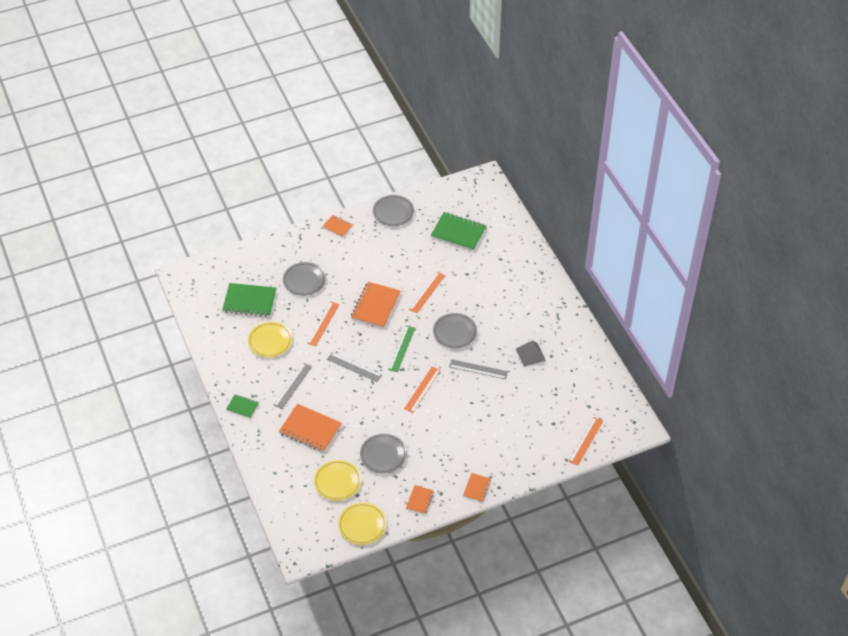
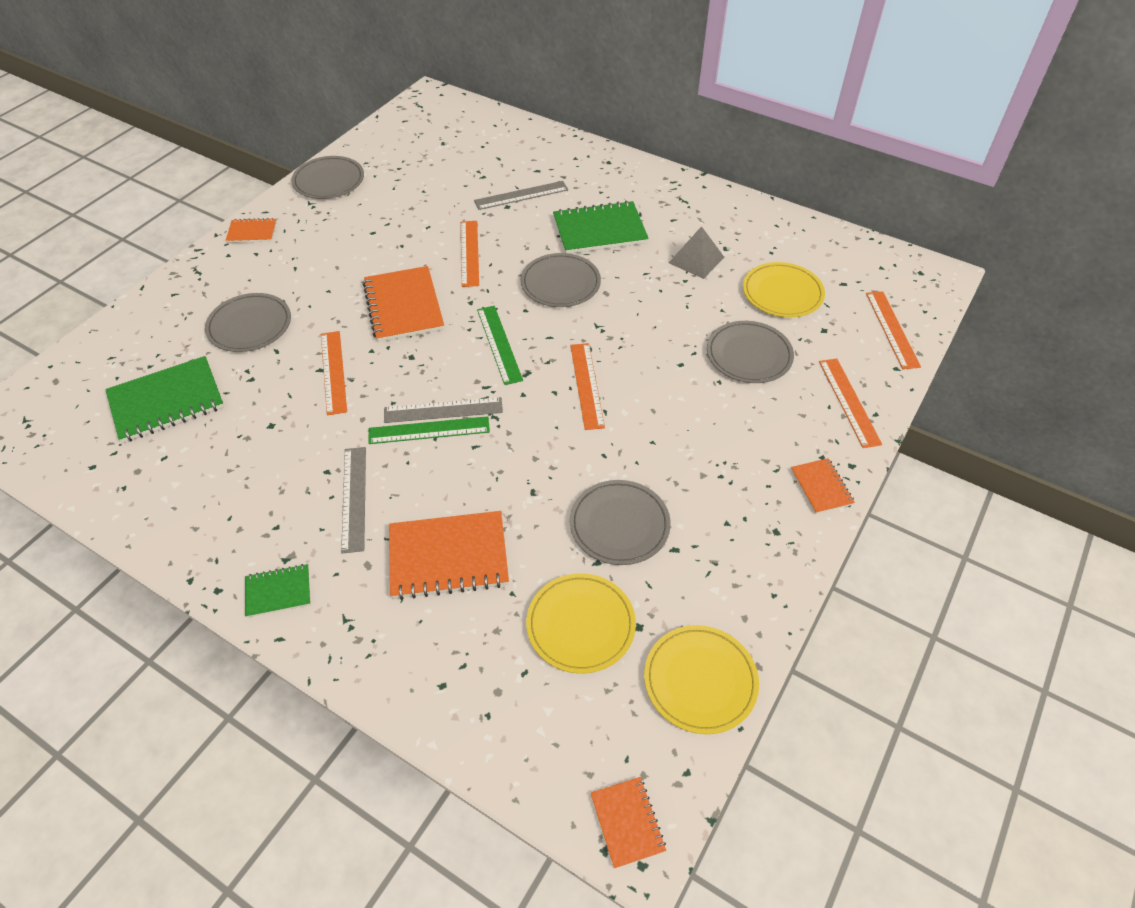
camera: 35 degrees left, 0 degrees up
yellow plate [248,322,292,357] -> yellow plate moved to [743,262,825,317]
orange notebook [406,485,434,514] -> orange notebook moved to [591,777,666,869]
green notebook [431,212,486,251] -> green notebook moved to [553,201,649,254]
grey ruler [449,359,508,379] -> grey ruler moved to [474,181,568,210]
none -> green ruler [368,416,490,444]
none -> grey plate [707,321,794,383]
none -> orange ruler [819,359,882,448]

